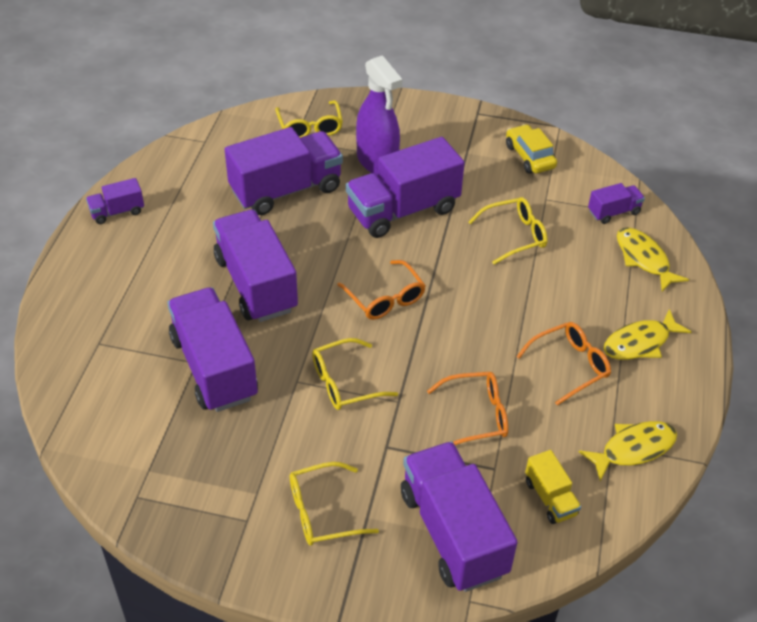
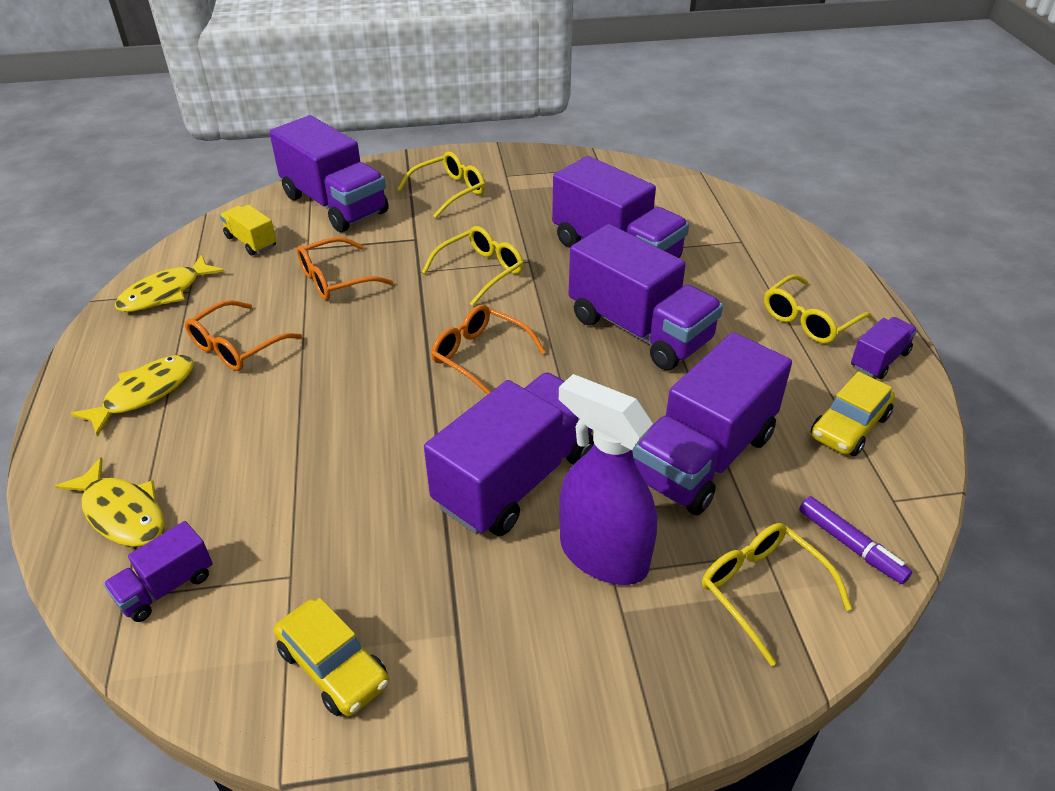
camera: 160 degrees right, 5 degrees down
yellow glasses [468,197,548,265] -> yellow glasses moved to [764,274,872,343]
none -> purple marker [799,496,912,584]
none -> yellow car [811,371,895,456]

